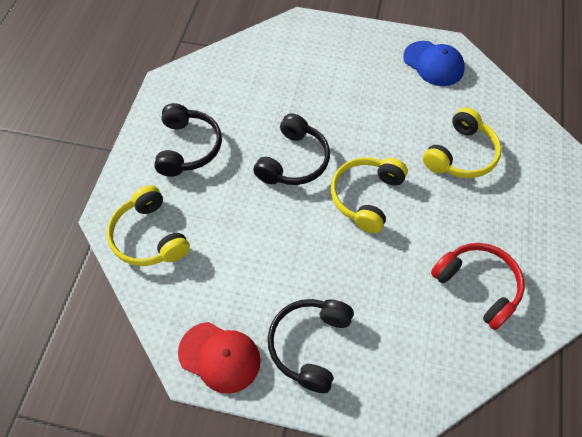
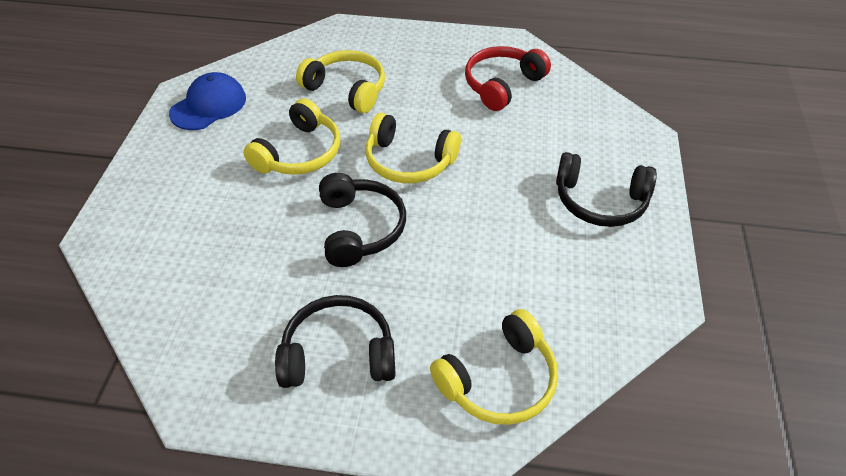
camera: 95 degrees left, 10 degrees down
red cap [178,322,261,394] -> none
black headphones [253,113,330,185] -> black headphones turned 60 degrees clockwise [319,173,406,267]
none -> yellow headphones [243,98,340,175]

